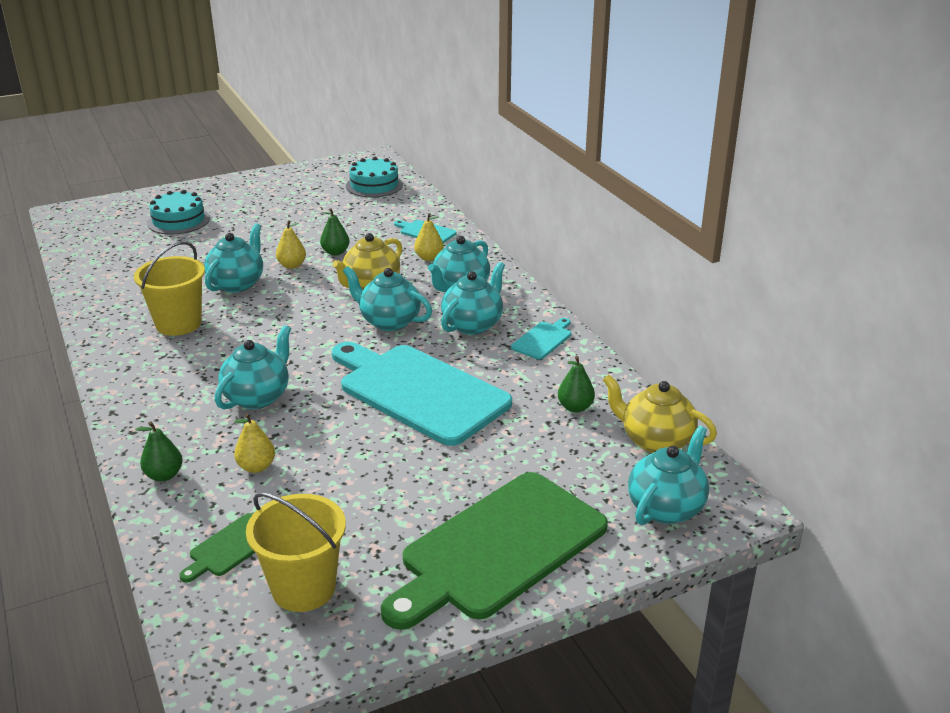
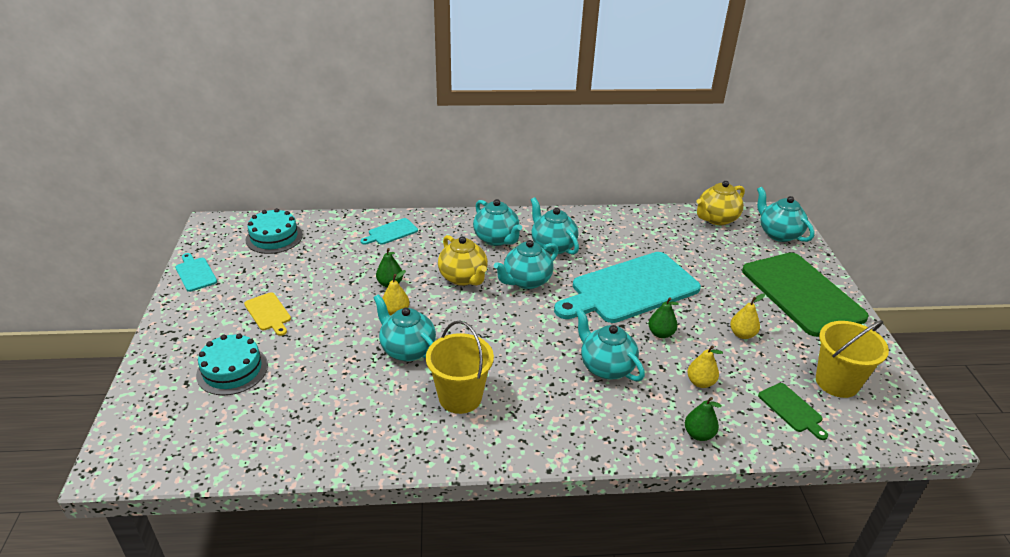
camera: 70 degrees left, 5 degrees up
yellow pear [414,213,444,261] -> yellow pear moved to [730,294,765,339]
turquoise cutting board [511,318,571,360] -> turquoise cutting board moved to [175,253,217,292]
green pear [558,356,595,412] -> green pear moved to [648,297,679,338]
none -> yellow cutting board [244,292,291,336]

